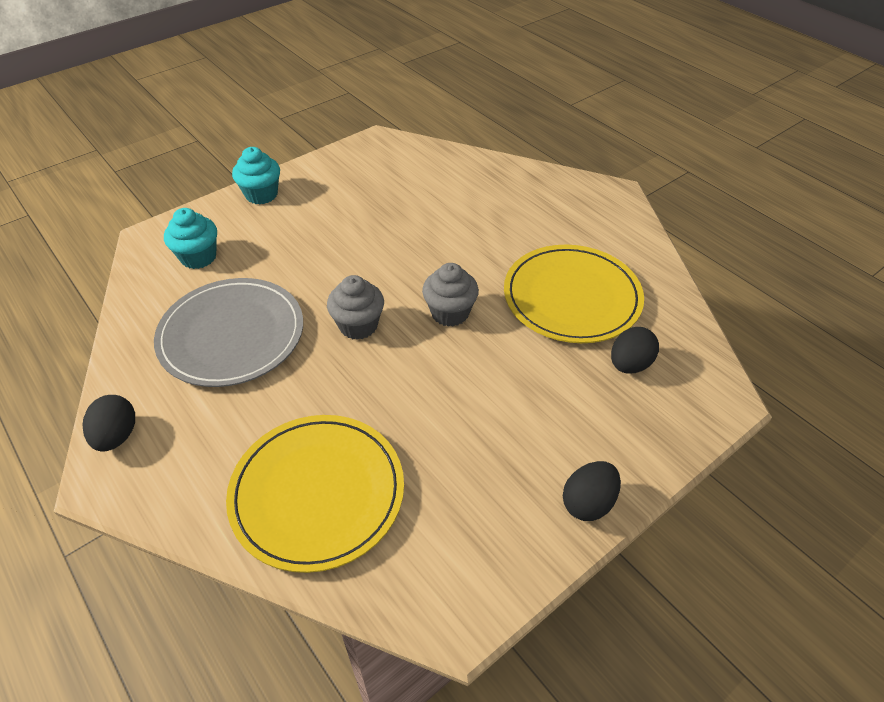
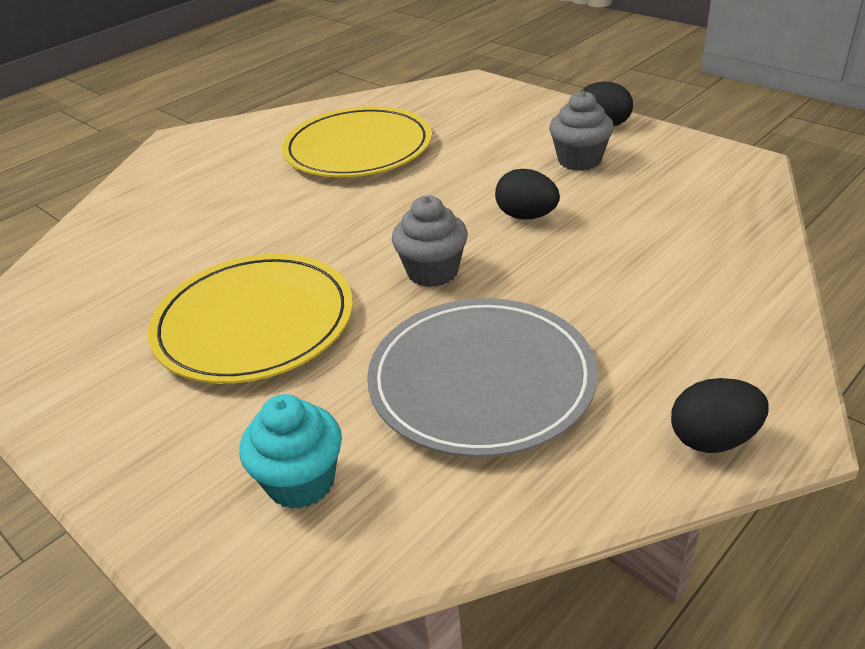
camera: 95 degrees left, 10 degrees down
yellow plate [226,415,404,573] -> yellow plate moved to [148,254,353,384]
turquoise cupcake [232,147,280,205] -> none
grey cupcake [422,263,479,327] -> grey cupcake moved to [549,91,614,171]
black egg [611,327,659,374] -> black egg moved to [495,169,560,220]

